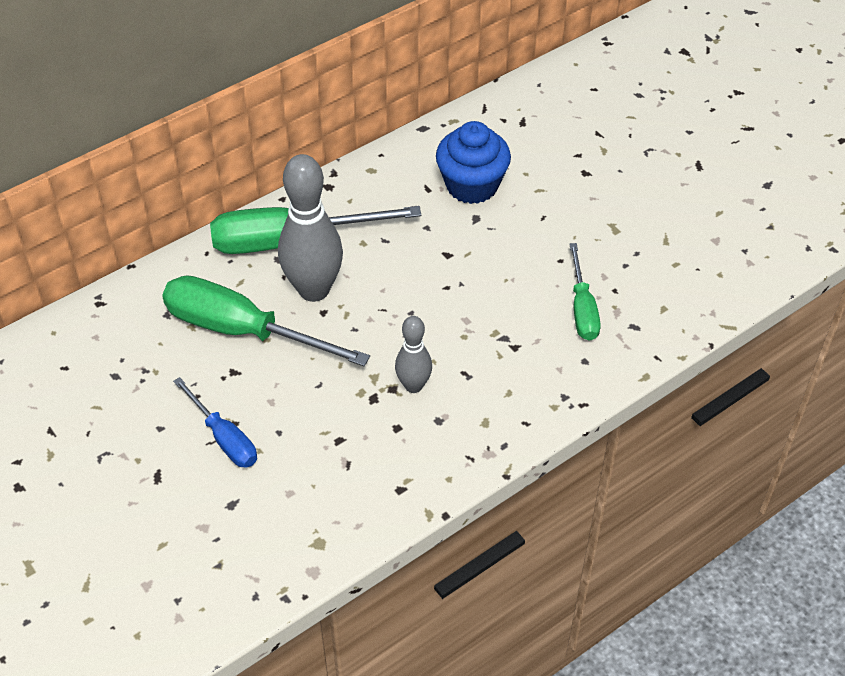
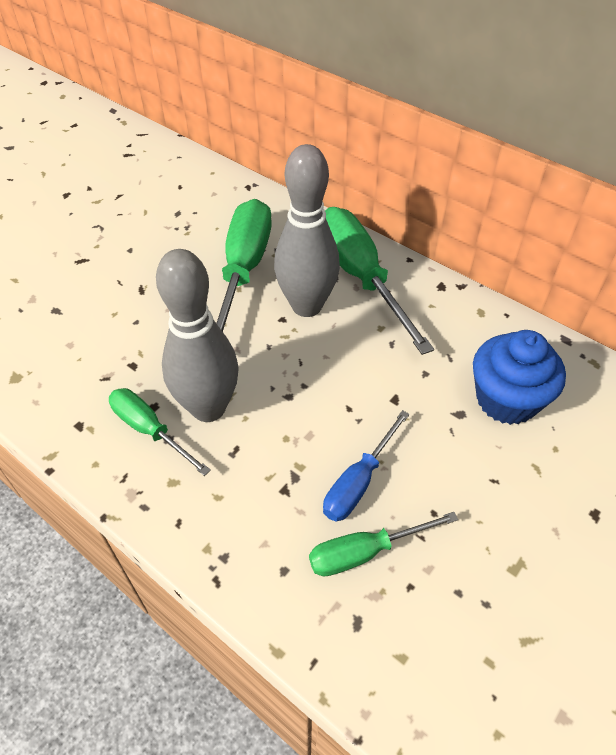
camera: 75 degrees right, 0 degrees up
blue screwdriver [173,377,257,468] -> blue screwdriver moved to [323,410,410,522]
grey bowling pin [395,316,432,393] -> grey bowling pin [156,249,239,422], size x1.80
none -> green screwdriver [109,388,211,476]

